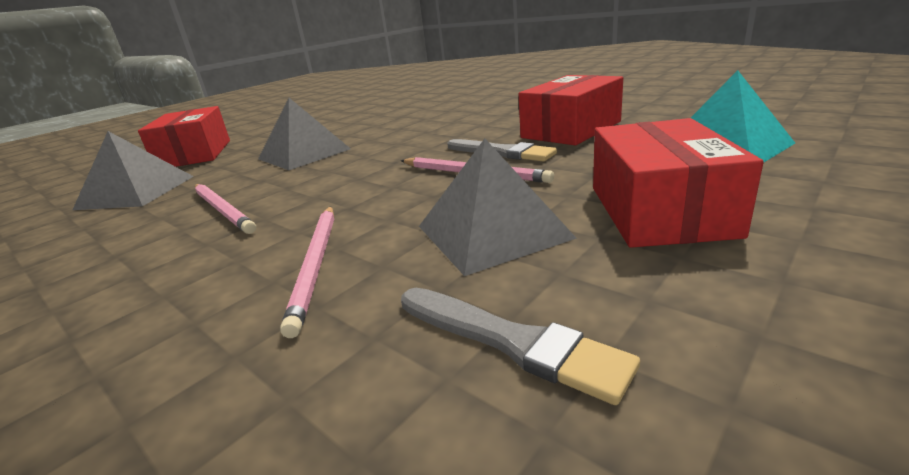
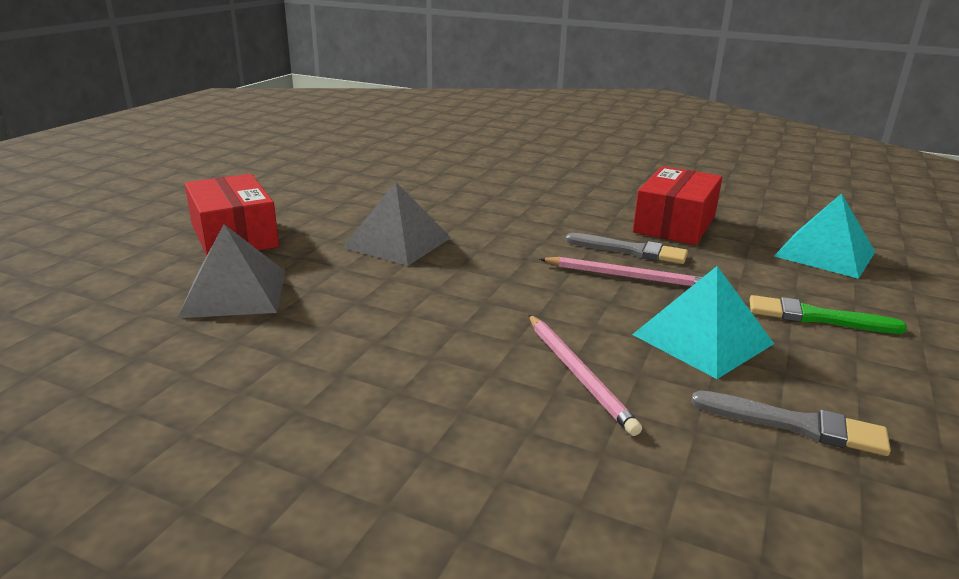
camera: 20 degrees left, 0 degrees up
pink pencil [195,184,256,234] -> none
grey pyramid [419,139,577,276] -> turquoise pyramid [632,266,774,379]
red box [593,118,764,248] -> green brush [750,295,907,334]

